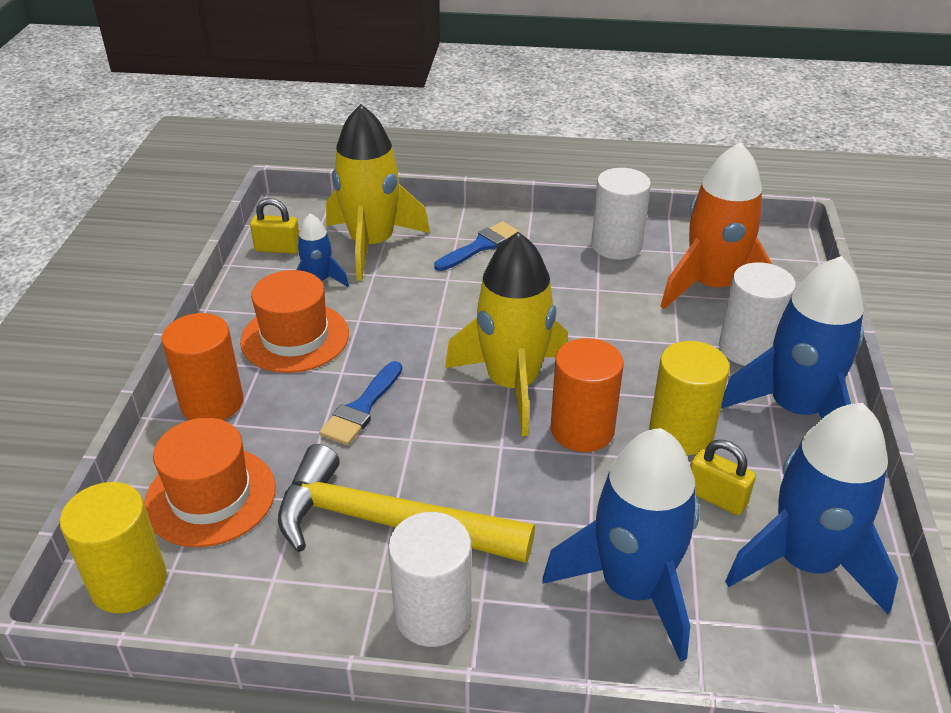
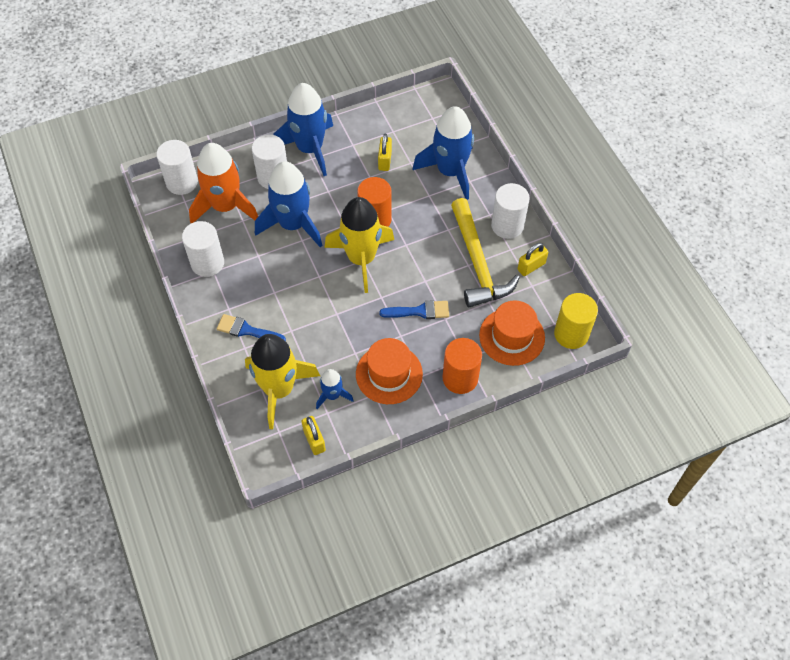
camera: 120 degrees left, 20 degrees up
yellow cylinder [649,341,730,455] -> none
blue rocket [725,403,898,614] -> blue rocket moved to [255,161,323,247]
none -> white cylinder [156,140,198,195]
none -> yellow padlock [517,243,548,276]

